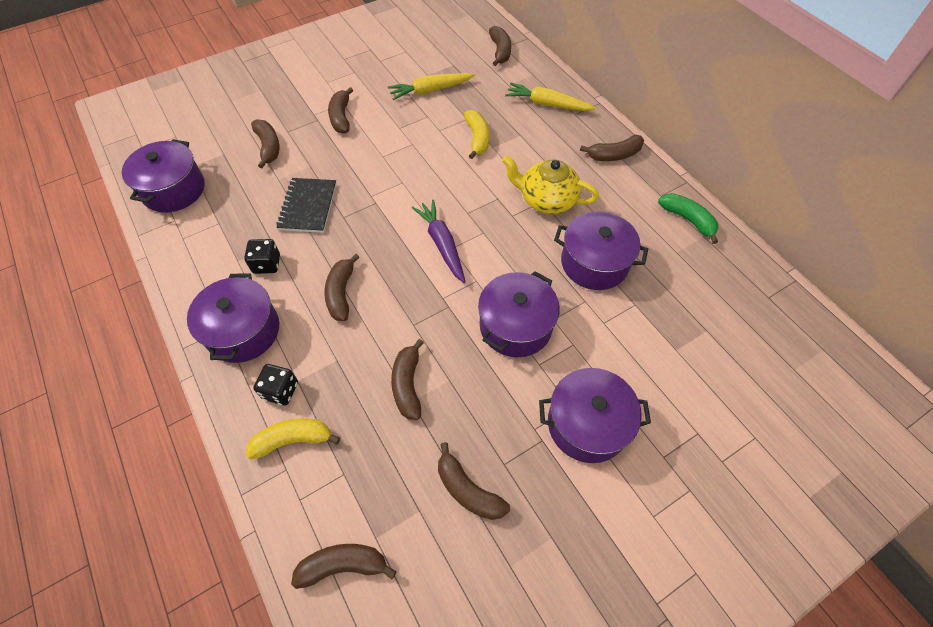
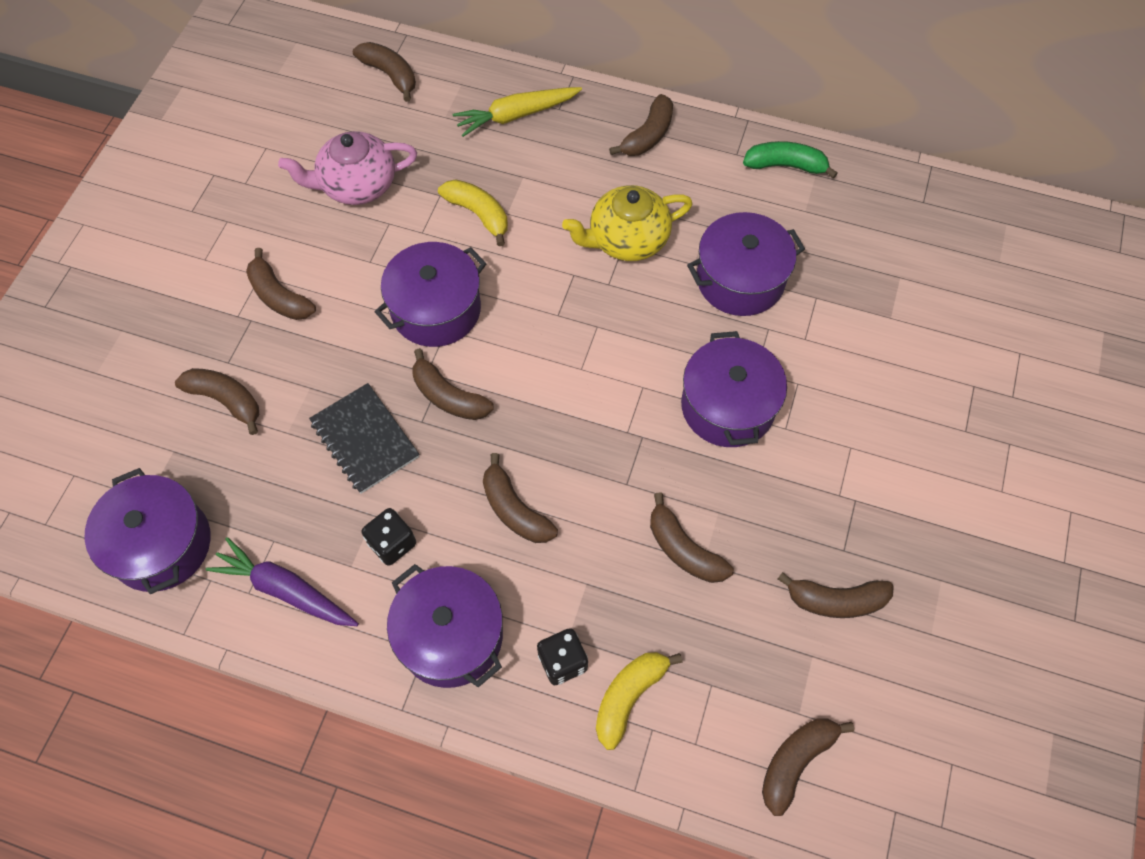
camera: 40 degrees left, 5 degrees up
yellow carrot [388,73,475,100] -> pink teapot [278,131,417,205]
purple carrot [412,199,466,283] -> purple carrot moved to [206,537,359,626]
purple pot [539,368,651,463] -> purple pot moved to [375,242,487,347]
none -> brown banana [412,348,494,420]

